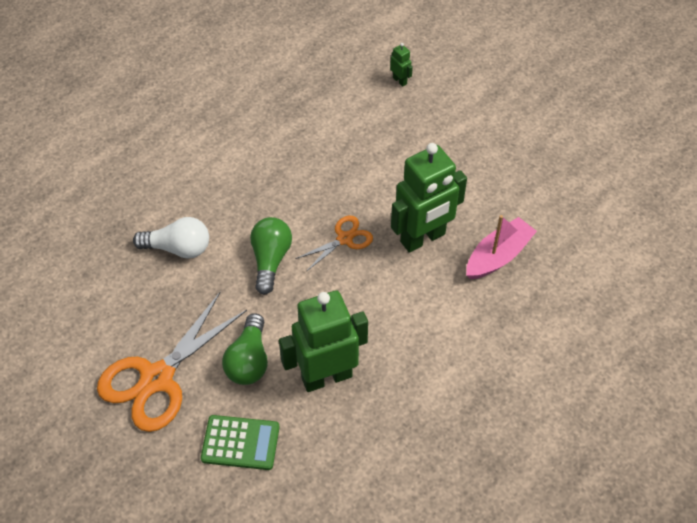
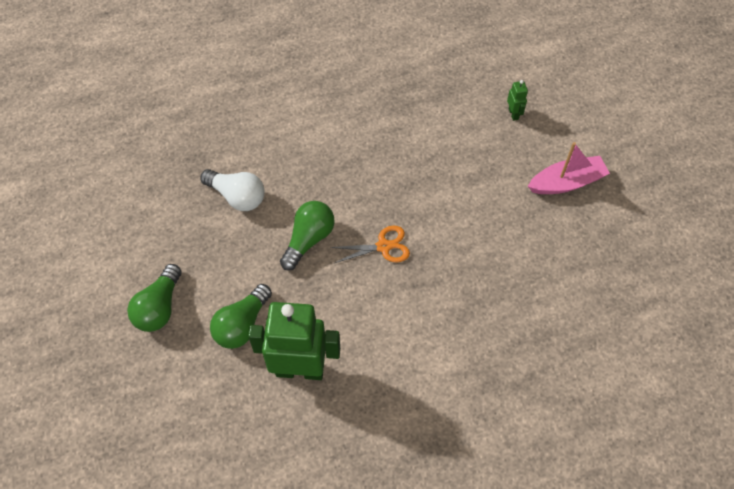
camera: 25 degrees right, 5 degrees up
orange scissors [97,292,247,432] -> green light bulb [127,264,182,332]
green calculator [201,415,279,470] -> none
green robot [391,143,467,253] -> none
pink boat [466,215,537,279] -> pink boat moved to [528,142,610,194]

